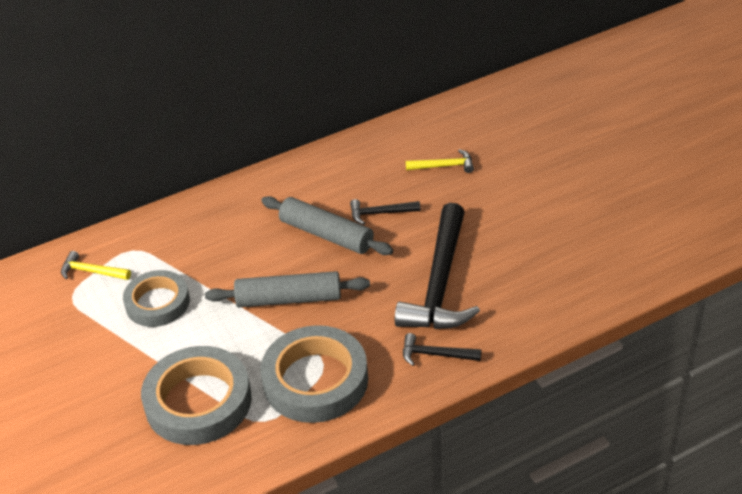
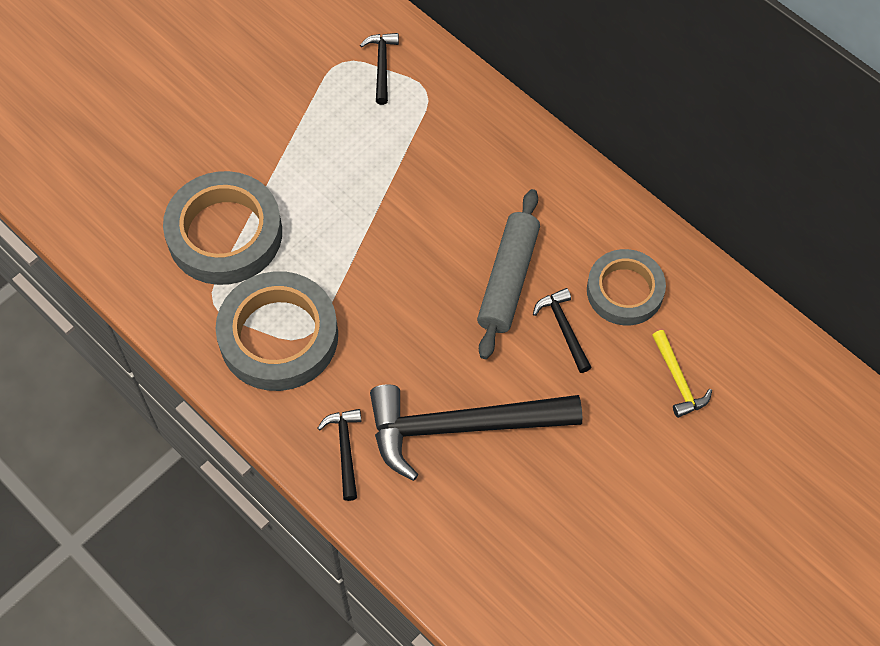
camera: 70 degrees right, 20 degrees up
yellow hammer [61,251,131,280] -> black hammer [360,33,399,105]
grey tape [123,270,190,327] -> grey tape moved to [587,249,666,326]
grey rolling pin [205,271,370,307] -> none

